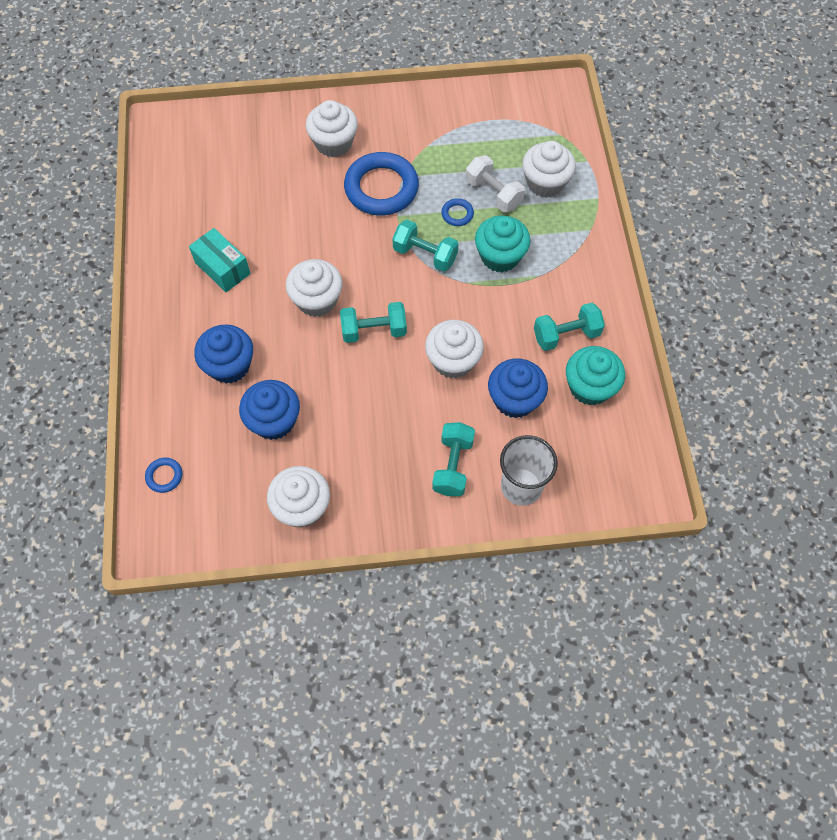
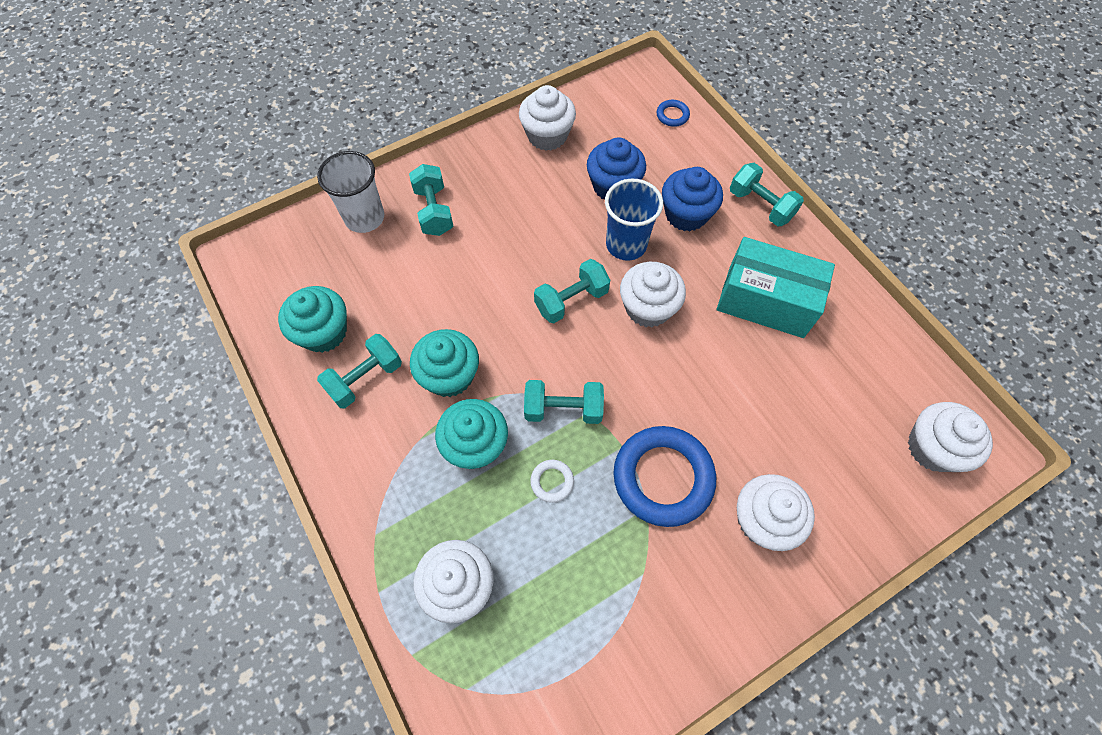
camera: 155 degrees right, 0 degrees up
turquoise box [189,228,251,292] -> turquoise box [717,237,835,338], size x1.55
white cupcake [425,320,484,379] -> white cupcake moved to [908,402,993,472]
blue ring [441,198,474,226] -> white ring [530,460,574,503]
white dumbbell [466,155,525,212] -> none
blue cupcake [488,359,548,418] -> none
none -> turquoise cupcake [410,329,479,397]
none -> blue cup [605,179,663,261]
none -> turquoise dumbbell [730,163,804,226]

